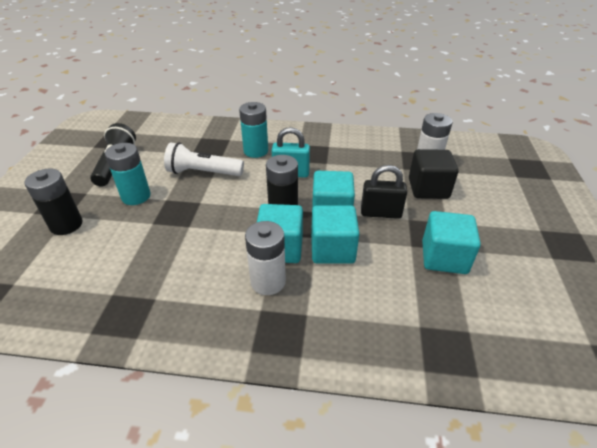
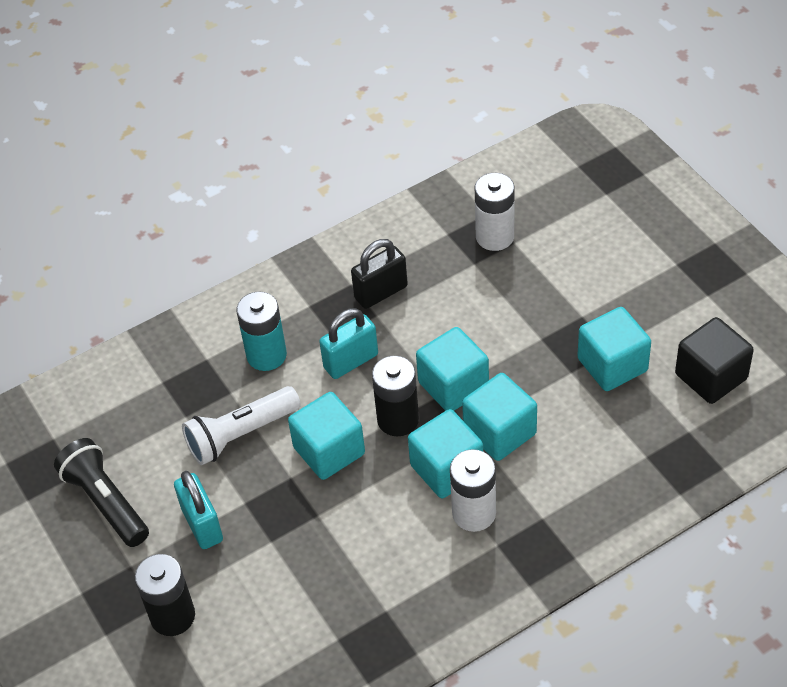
camera: 35 degrees left, 10 degrees up
turquoise battery [105,143,151,205] -> turquoise padlock [174,471,223,549]
black padlock [361,165,407,219] -> black padlock moved to [351,239,408,309]
black cube [409,149,459,199] -> black cube moved to [675,317,754,404]
none -> turquoise cube [288,392,365,480]

